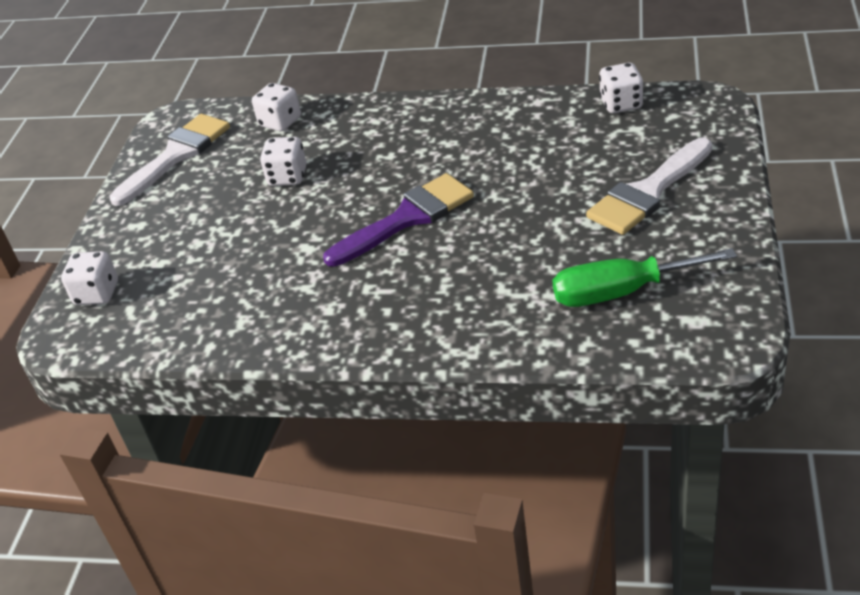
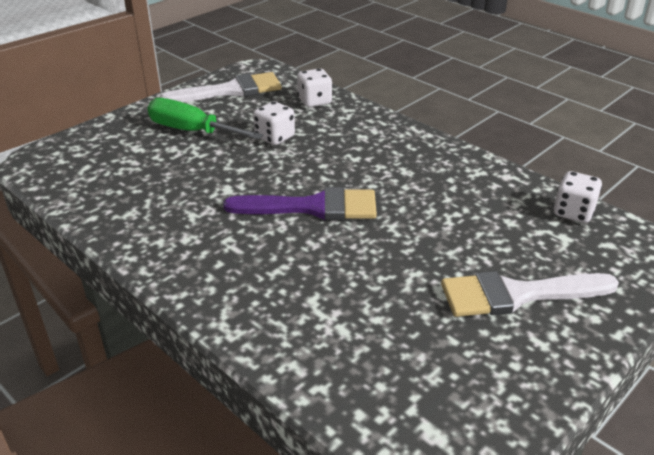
camera: 30 degrees right, 5 degrees down
white dice [61,251,118,305] -> none
green screwdriver [553,248,737,307] -> green screwdriver moved to [147,98,263,140]

